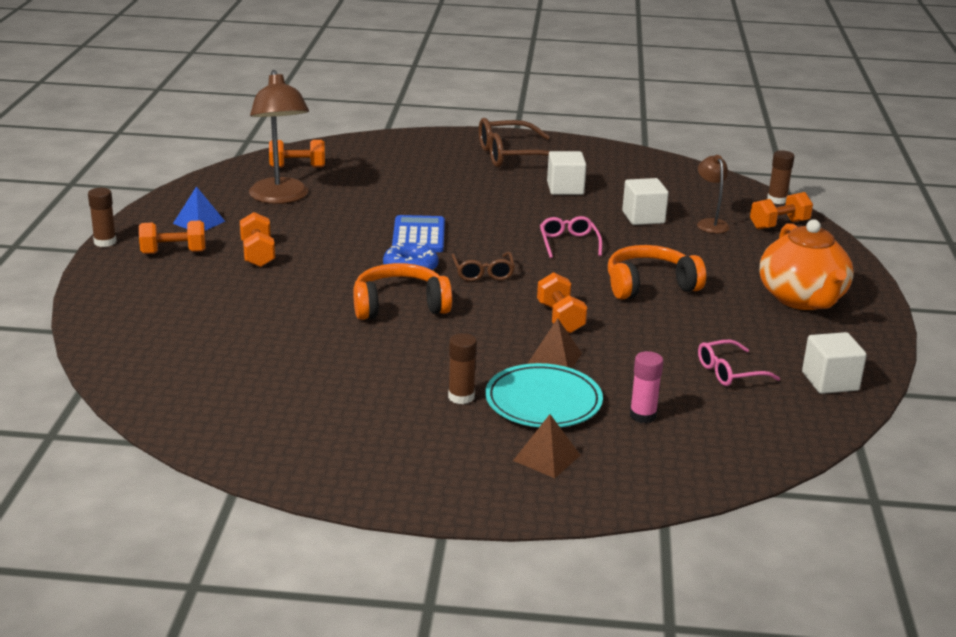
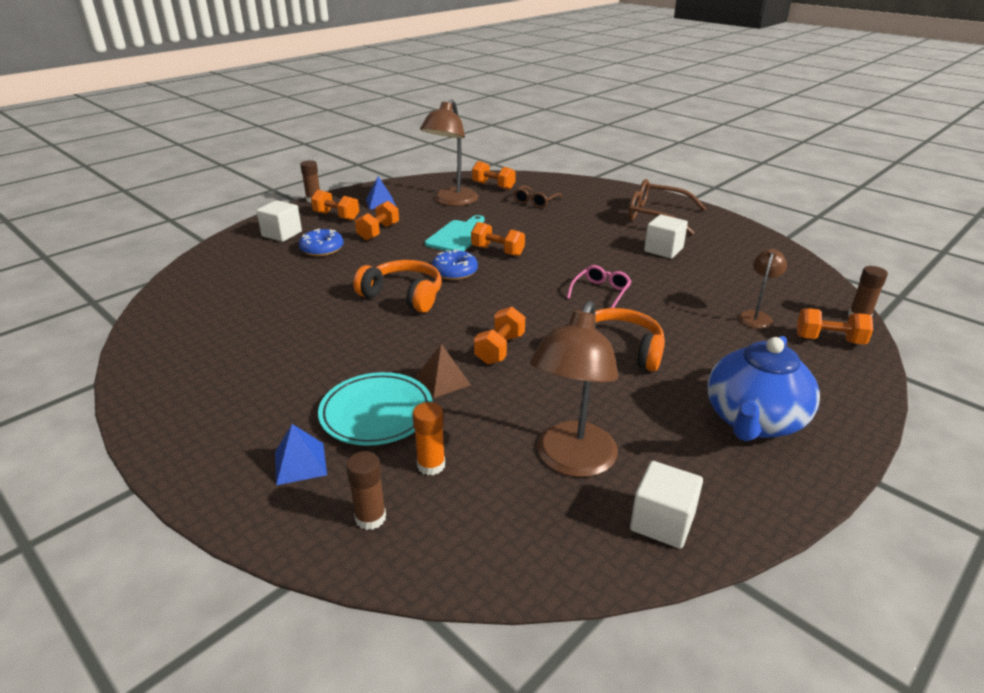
camera: 40 degrees right, 5 degrees up
blue calculator [392,215,445,252] -> orange dumbbell [471,222,525,256]
brown glue stick [448,333,477,404] -> brown glue stick moved to [346,451,386,530]
brown glasses [452,252,515,281] -> brown glasses moved to [513,185,562,208]
brown pyramid [513,414,581,478] -> blue pyramid [275,424,327,485]
white cube [622,178,669,225] -> white cube moved to [256,200,302,242]
pink glue stick [630,351,664,423] -> orange glue stick [412,402,445,475]
pink glasses [698,340,780,386] -> brown lamp [530,301,618,477]
orange teapot [760,219,854,310] -> blue teapot [707,336,820,441]
none -> blue donut [299,229,344,256]
none -> turquoise cutting board [425,215,485,251]

